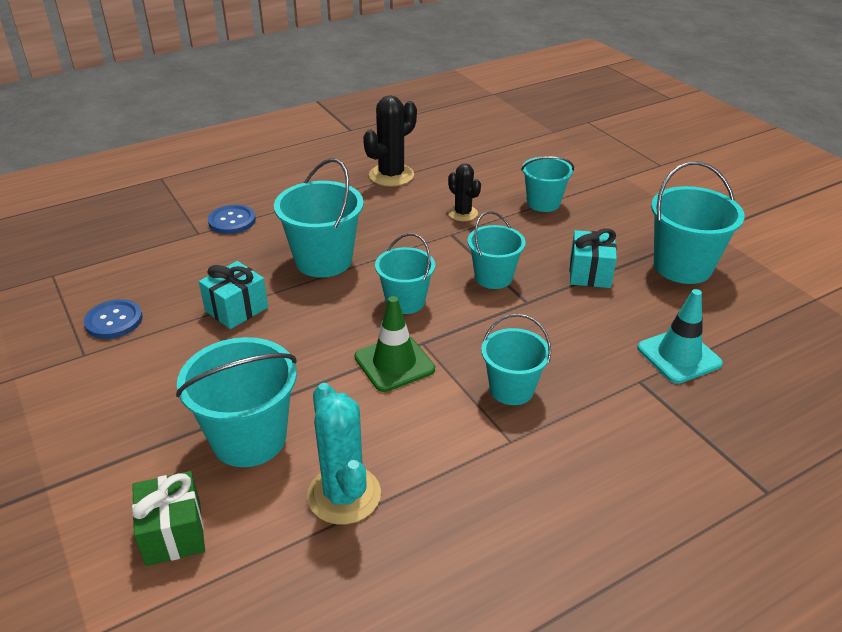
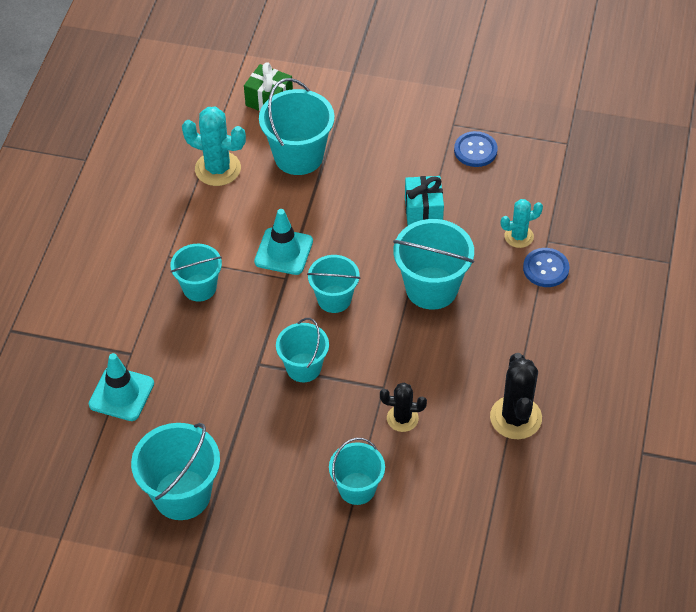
camera: 135 degrees right, 15 degrees up
green traffic cone [355,296,435,392] -> turquoise traffic cone [254,209,313,275]
turquoise gift [569,228,617,288] -> none
none -> turquoise cactus [501,199,543,248]

